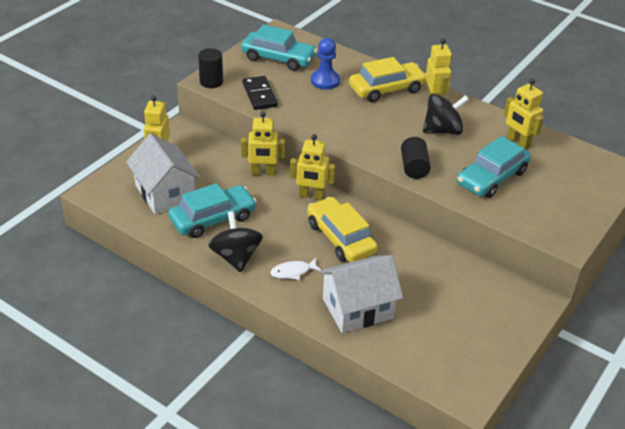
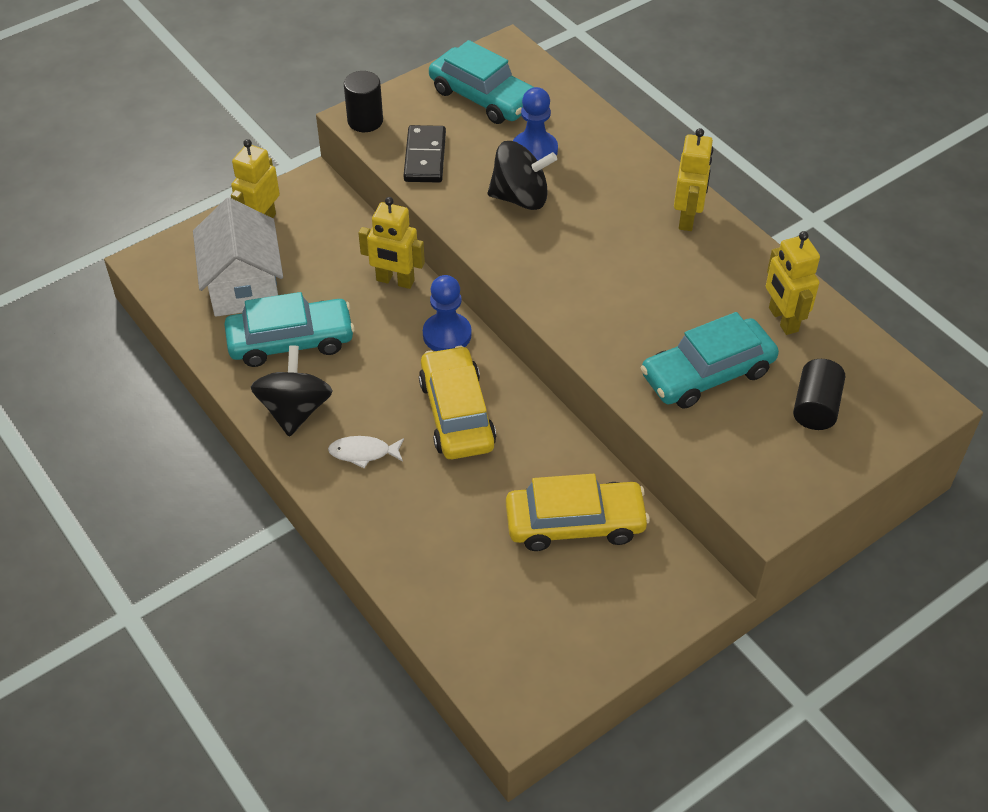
camera: 20 degrees right, 10 degrees up
yellow robot [290,134,335,200] -> blue pawn [423,275,472,351]
white house [319,255,403,333] -> none
yellow car [349,57,426,102] -> yellow car moved to [506,474,650,551]
black cylinder [401,137,431,179] -> black cylinder moved to [793,359,845,430]
black spinning top [423,94,469,135] -> black spinning top moved to [488,141,557,210]

